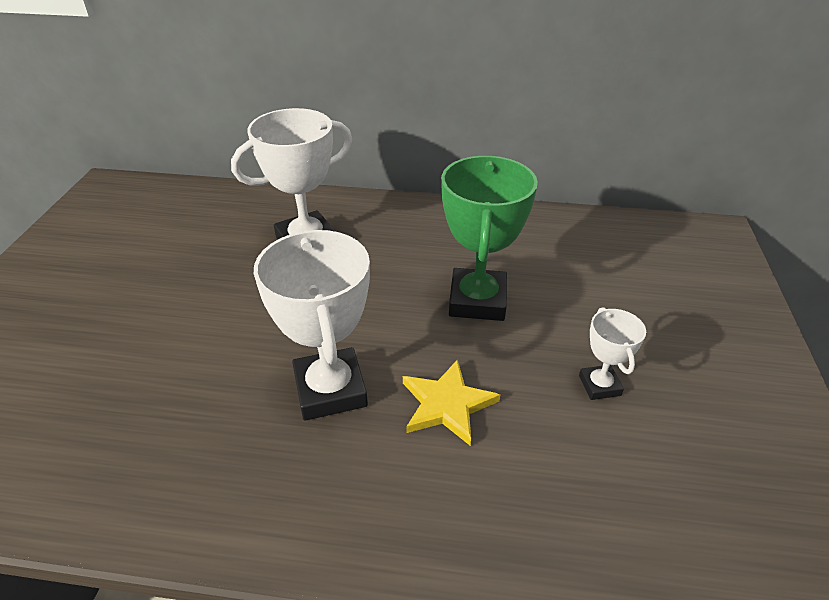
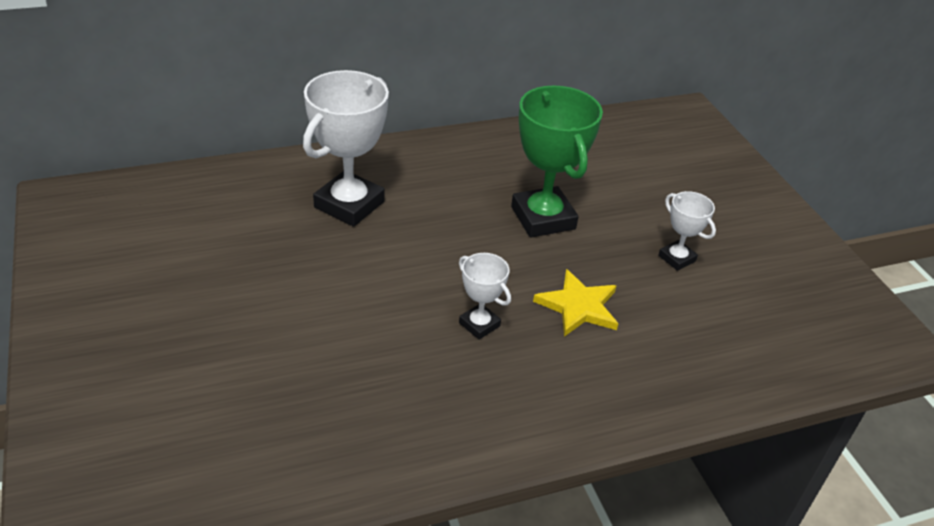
camera: 30 degrees left, 0 degrees up
white trophy [254,230,370,421] -> white trophy [459,253,511,340], size x0.52

